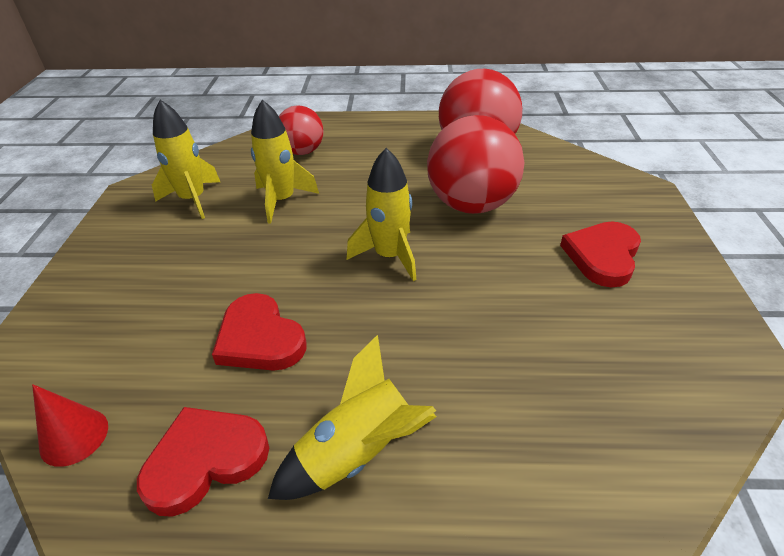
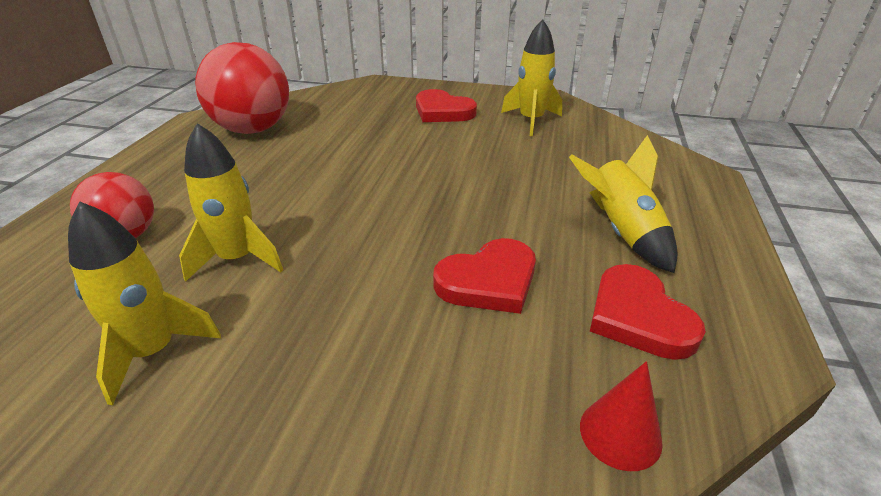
camera: 80 degrees left, 5 degrees down
yellow rocket [347,148,416,281] -> yellow rocket moved to [501,19,562,136]
red ball [427,115,525,214] -> none

